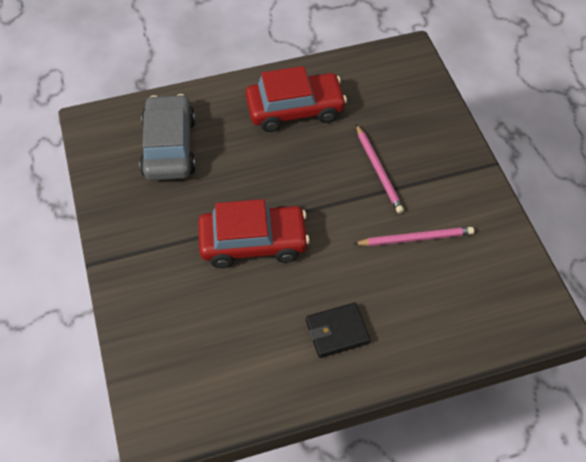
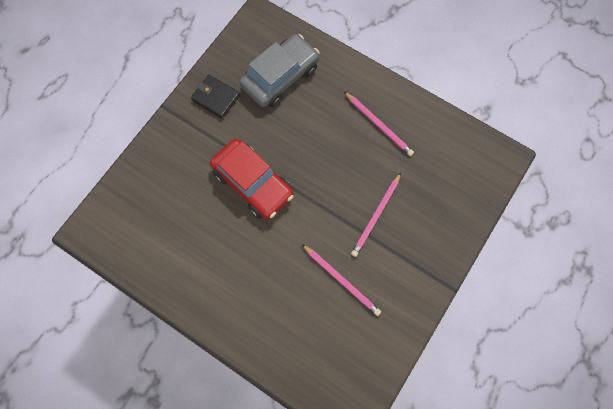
camera: 50 degrees right, 15 degrees up
red car [245,66,347,132] -> pink pencil [344,92,414,156]
black wallet [306,302,371,358] -> black wallet moved to [191,75,240,119]

